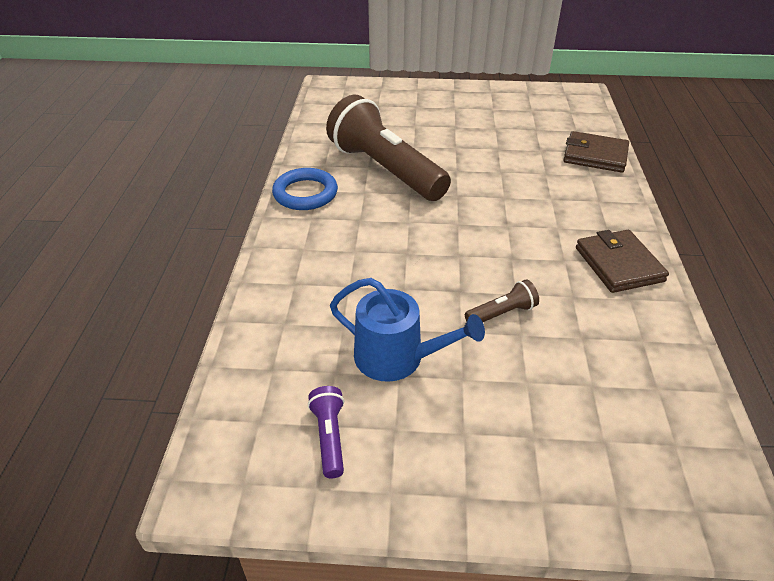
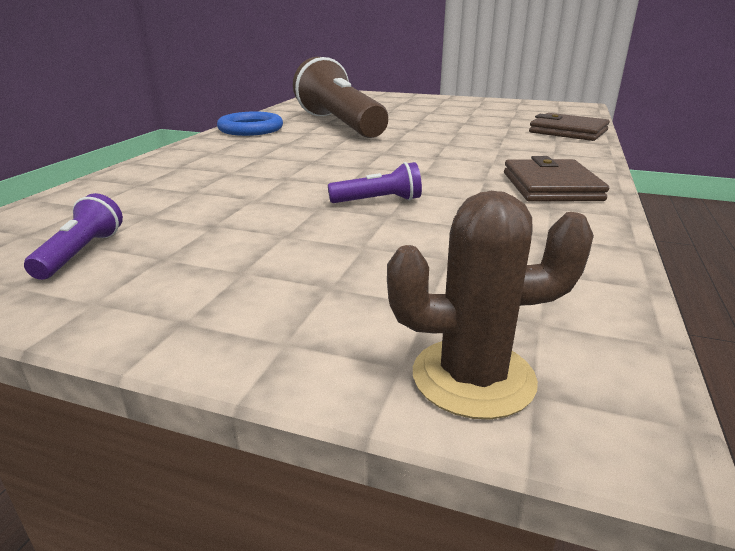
camera: 15 degrees right, 15 degrees down
blue watering can [330,278,485,382] -> none
brown flashlight [465,279,539,322] -> purple flashlight [328,162,422,203]
none -> brown cactus [387,191,594,420]

